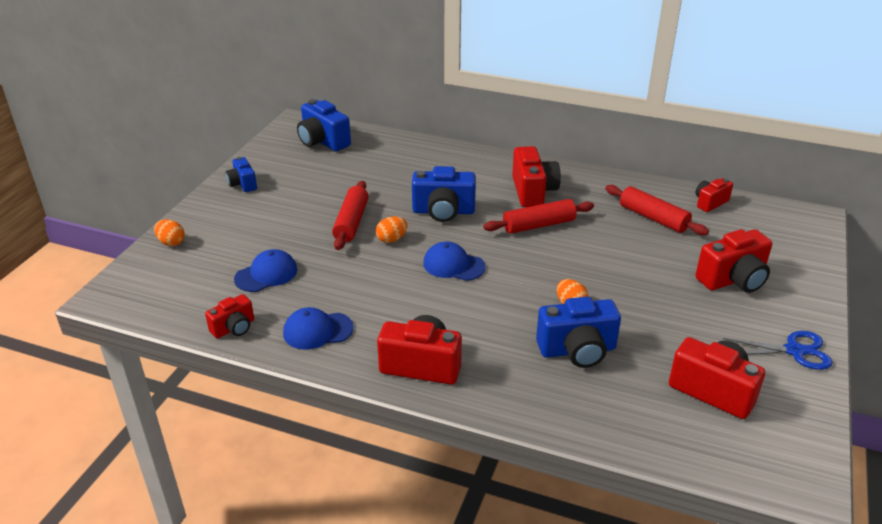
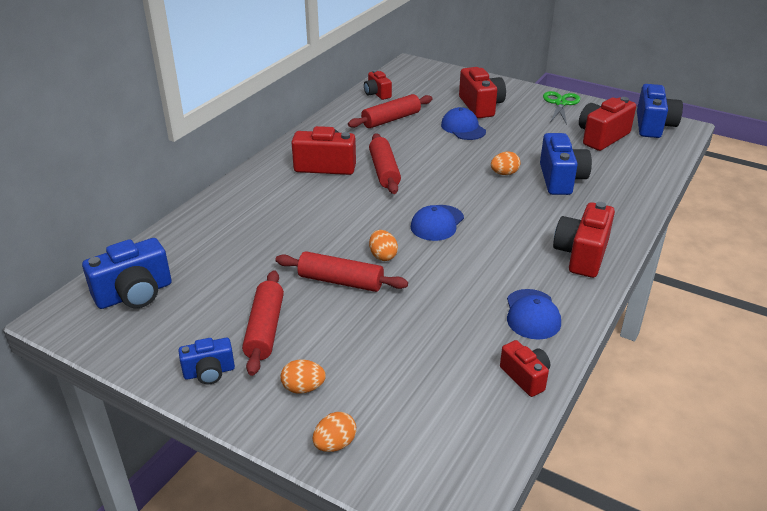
camera: 80 degrees left, 0 degrees up
blue cap [234,249,297,292] -> blue cap moved to [441,107,486,140]
blue camera [412,166,476,222] -> blue camera moved to [637,84,683,138]
blue scissors [723,331,833,370] -> green scissors [543,91,580,125]
none -> red rolling pin [242,270,284,376]
none -> orange egg [281,359,326,394]

